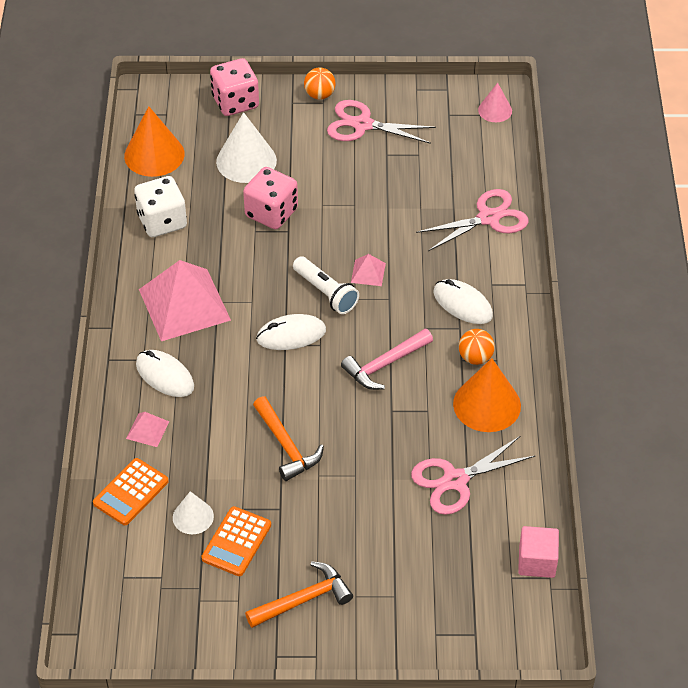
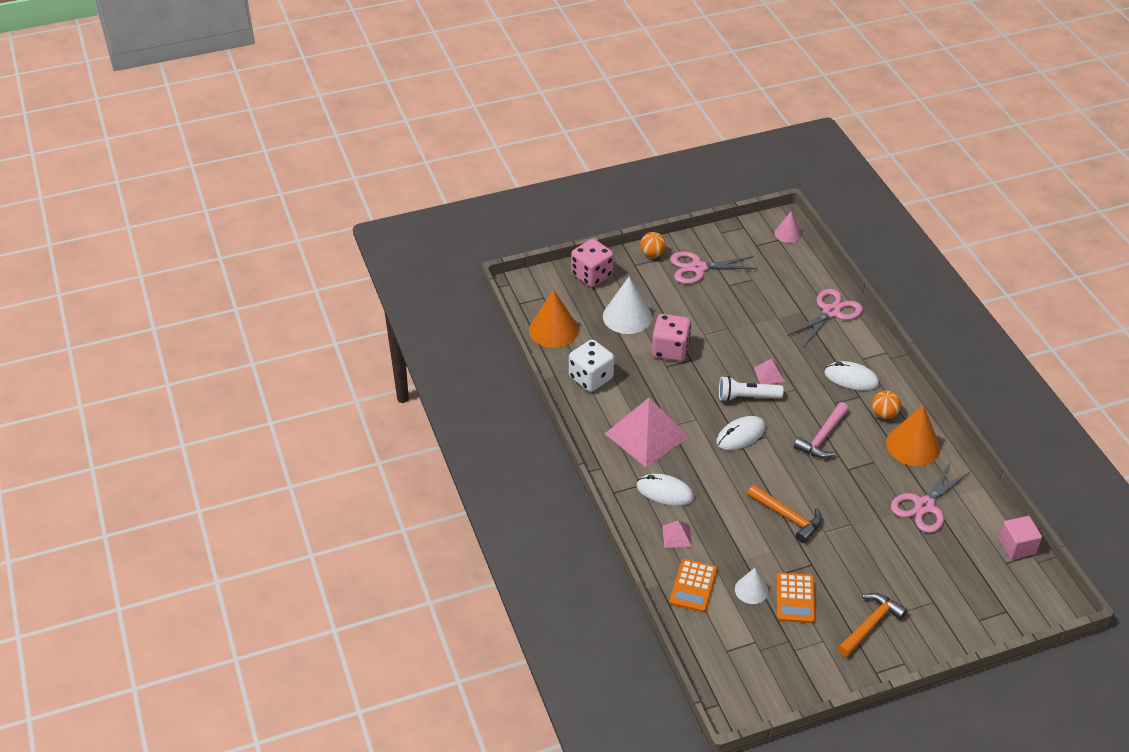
camera: 20 degrees left, 5 degrees down
white flashlight [293,256,359,314] -> white flashlight turned 150 degrees clockwise [719,376,784,402]

